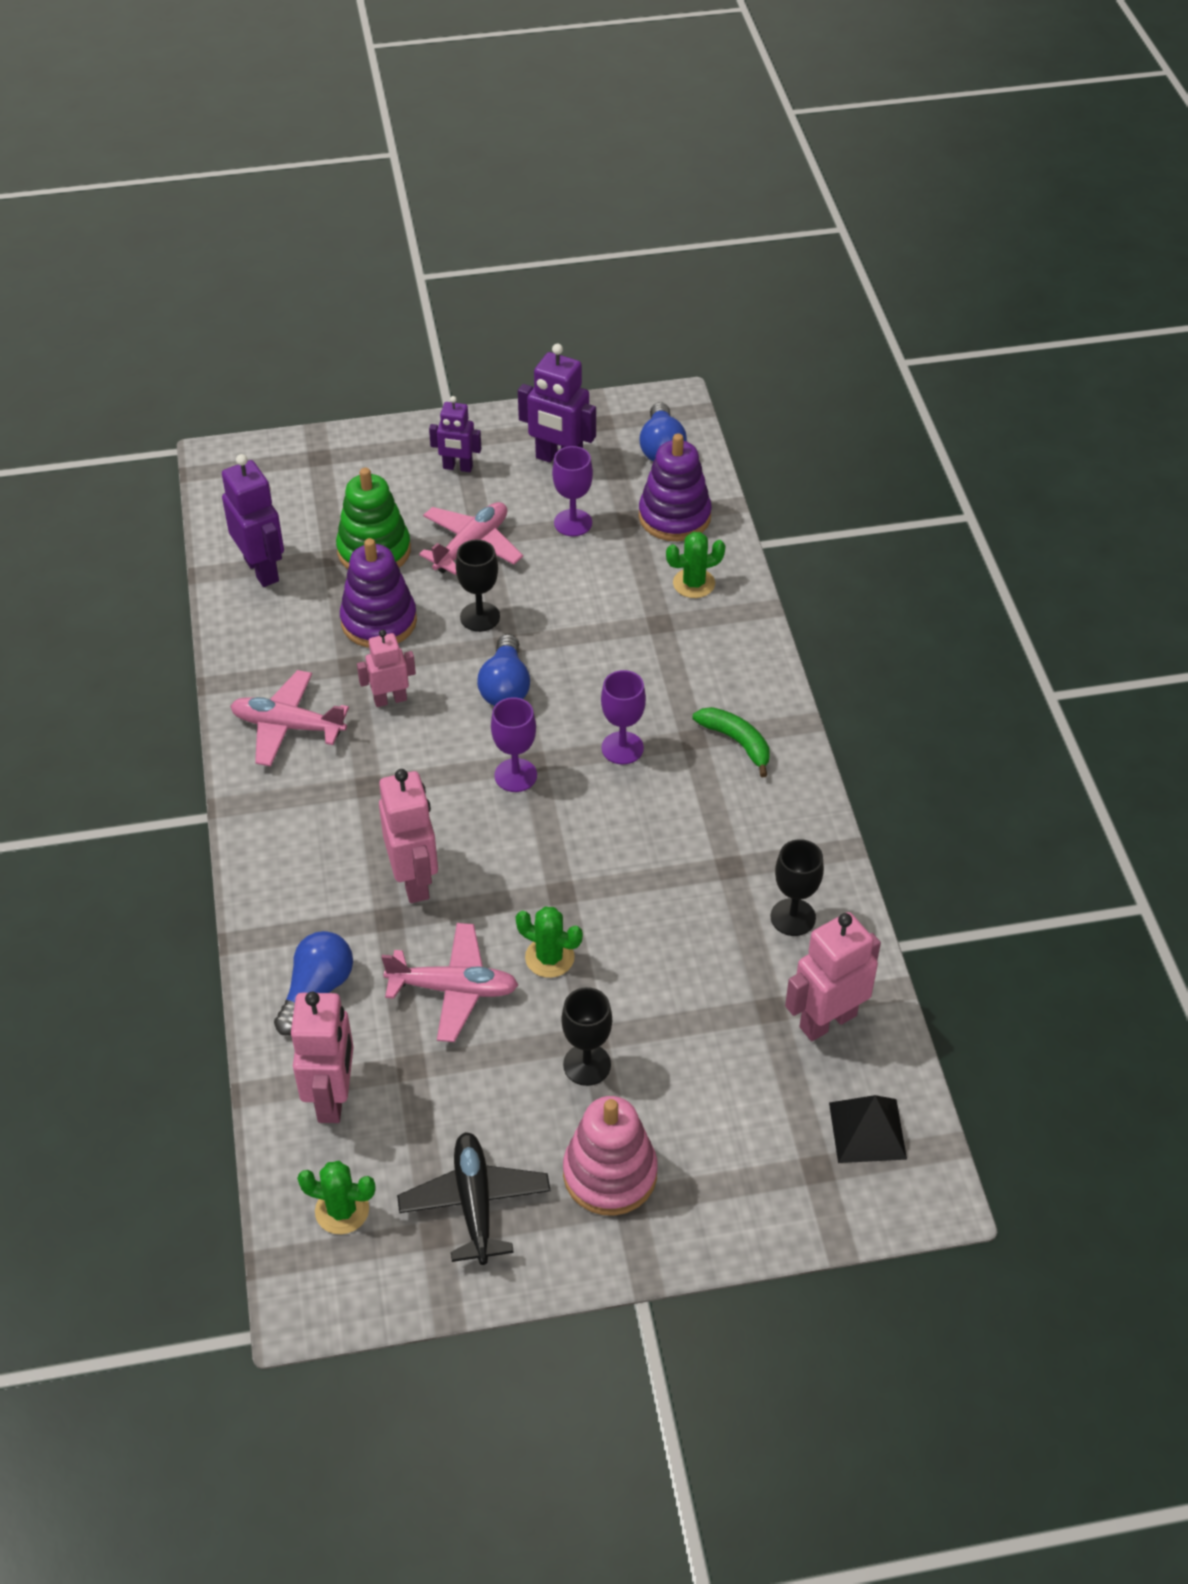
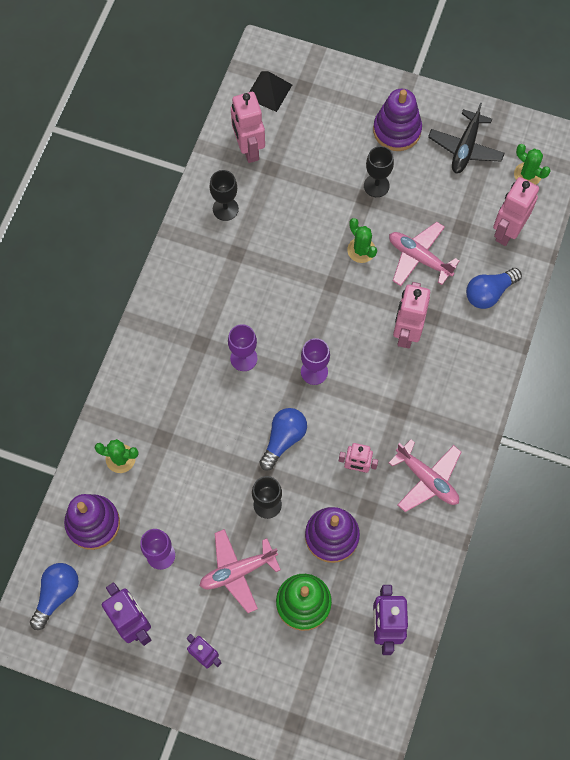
camera: 150 degrees left, 20 degrees up
pink stacking toy [563,1096,658,1216] -> purple stacking toy [373,89,422,151]
green banana [693,707,770,777] -> none
pink robot [785,912,881,1041] -> pink robot turned 75 degrees clockwise [231,92,265,163]

